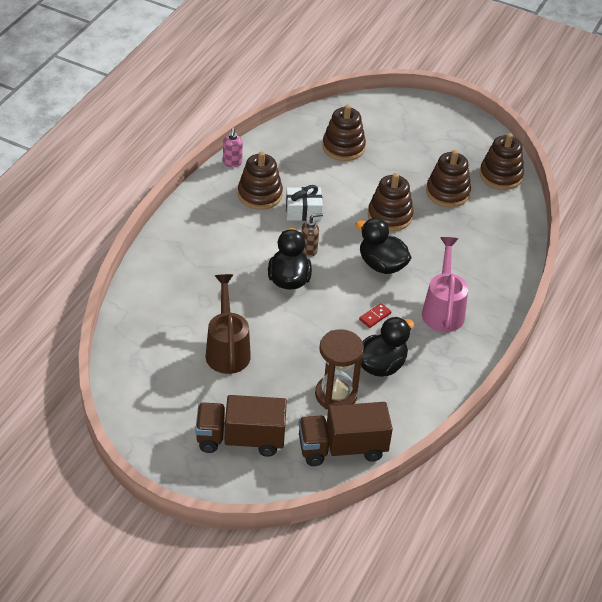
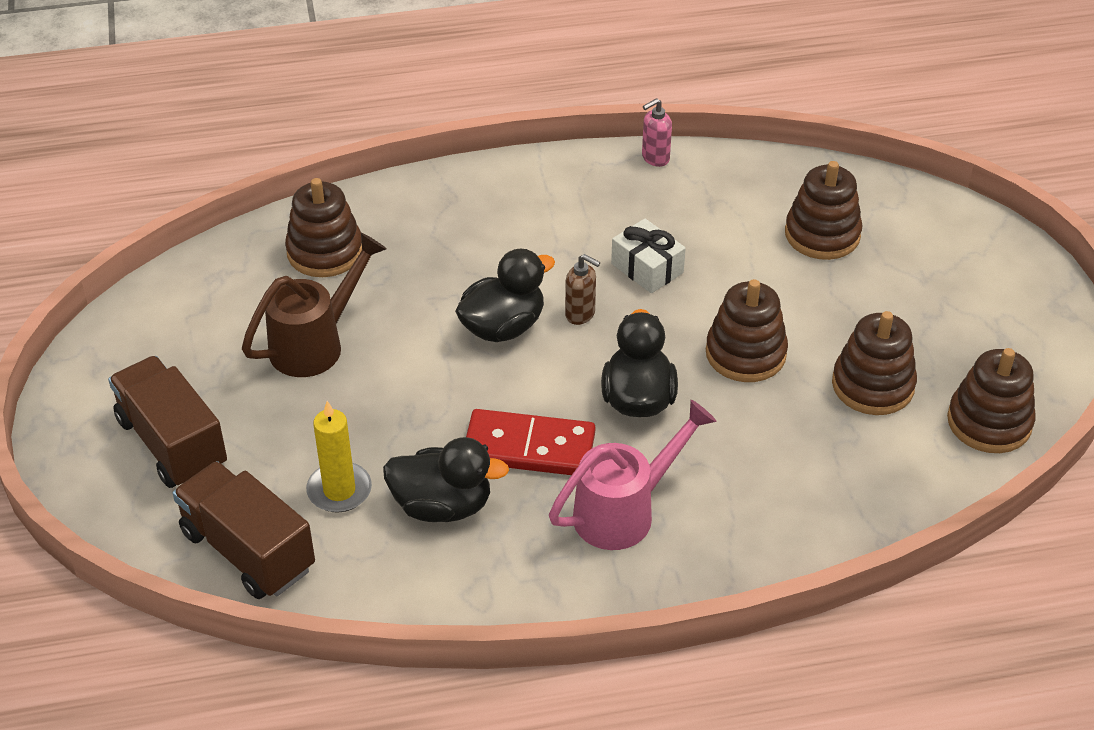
camera: 55 degrees right, 0 degrees up
brown stacking toy [238,151,283,210] -> brown stacking toy moved to [285,178,362,277]
brown hourglass [315,329,364,410] -> yellow candle [306,401,372,513]
red domino [359,303,391,328] -> red domino [466,409,595,475], size x2.30

